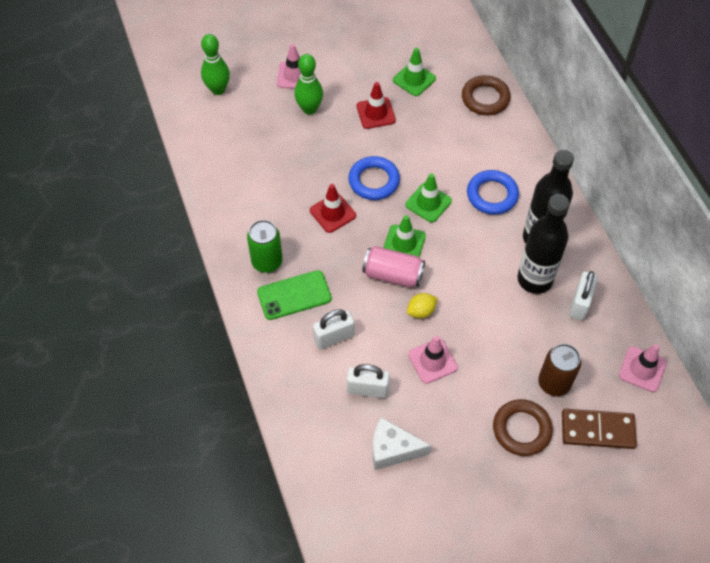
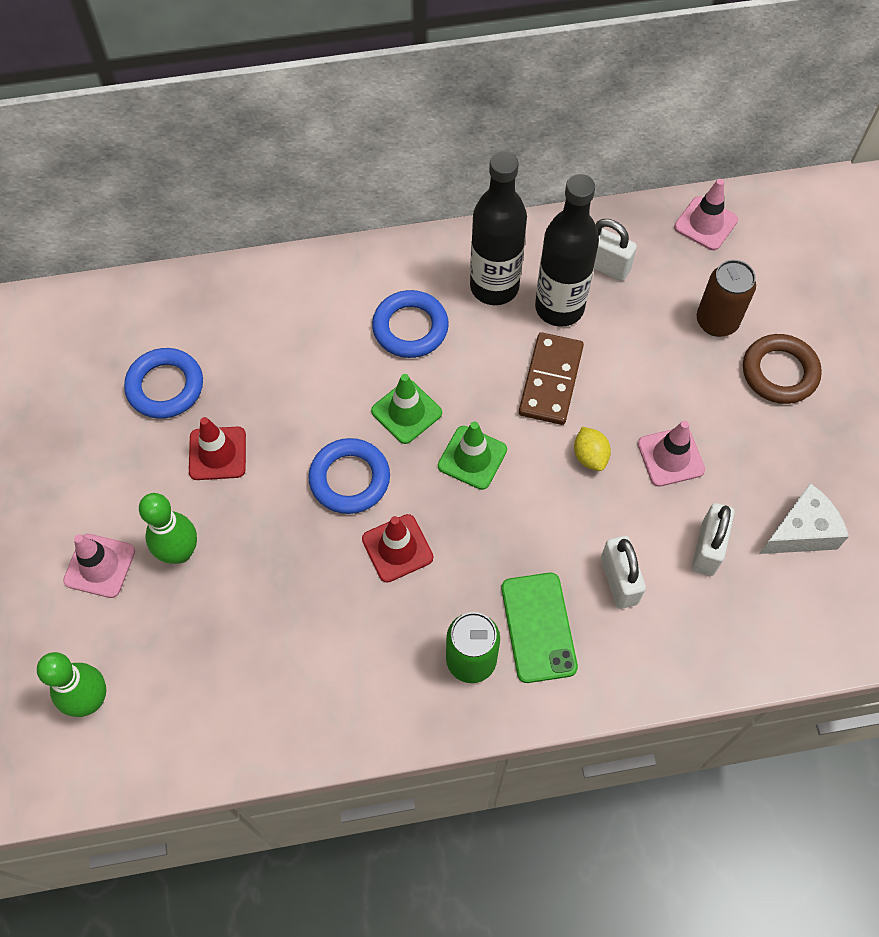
camera: 80 degrees left, 5 degrees up
pink can [362,246,425,287] -> none
white cheese [373,417,431,470] -> white cheese turned 135 degrees counterclockwise [759,483,849,554]
green traffic cone [393,48,436,96] -> blue ring [124,348,203,419]
brown ring [462,75,511,115] -> none
brown domino [562,409,637,449] -> brown domino moved to [519,332,584,425]

